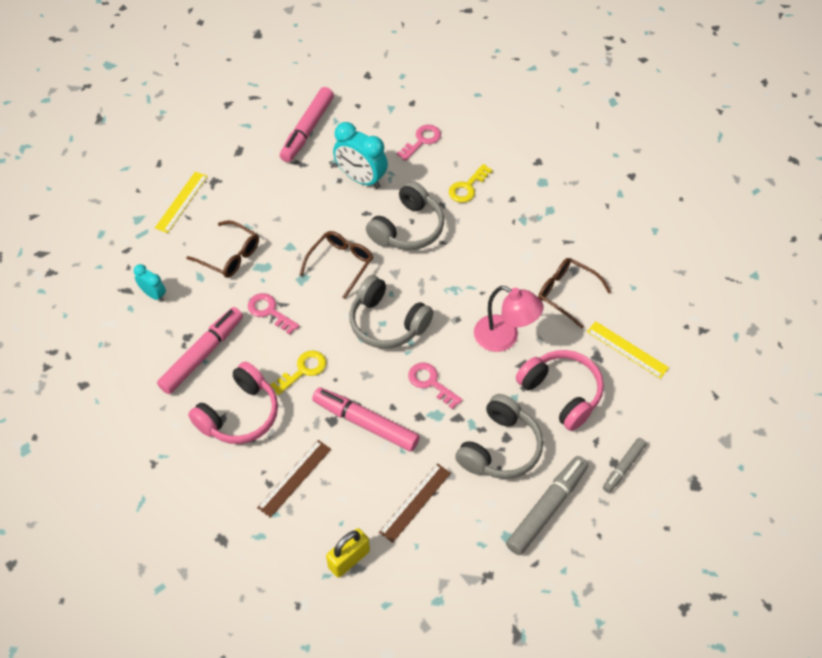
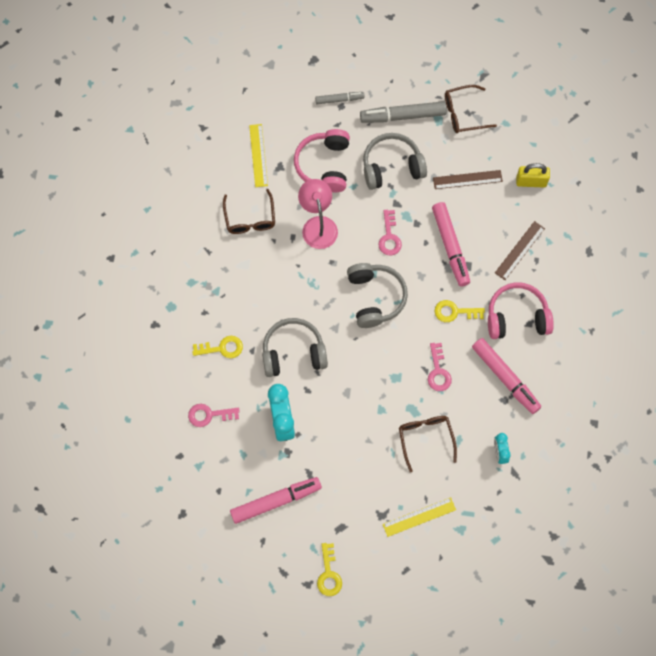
camera: 135 degrees left, 15 degrees up
pink marker [157,307,243,394] -> pink marker turned 120 degrees counterclockwise [472,338,541,414]
brown ruler [257,440,331,518] -> brown ruler turned 45 degrees counterclockwise [495,221,545,280]
brown glasses [299,231,373,299] -> brown glasses moved to [445,85,497,133]
none -> yellow key [317,543,342,596]

